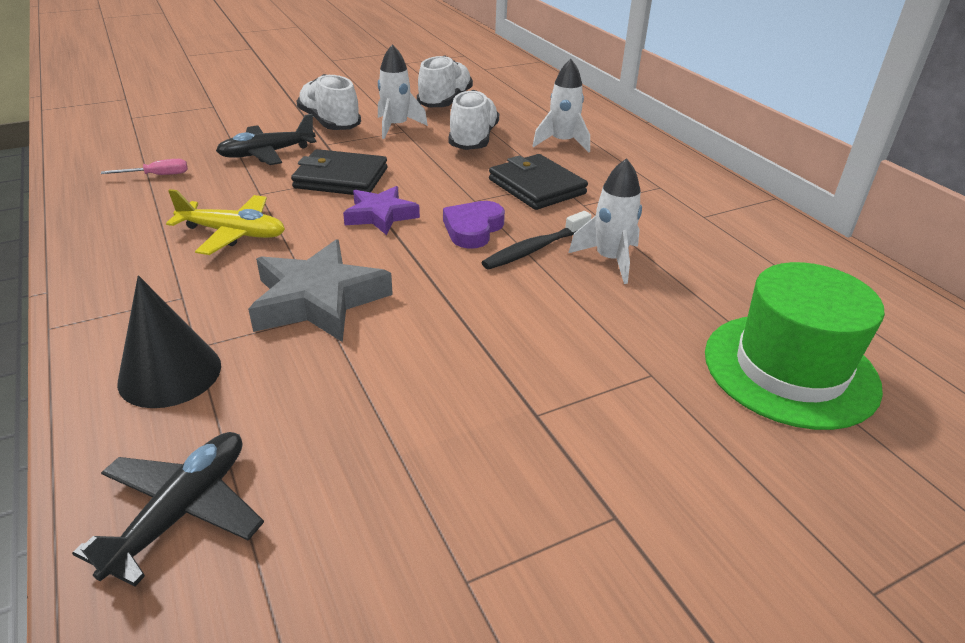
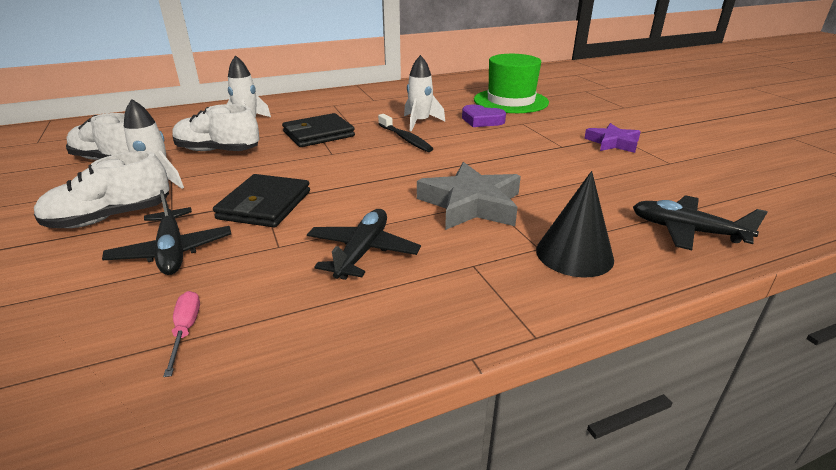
camera: 85 degrees left, 5 degrees down
yellow plane [166,189,285,255] -> black plane [307,209,421,280]
purple star [343,186,420,235] -> purple star moved to [584,123,641,153]
purple heart [443,201,505,249] -> purple heart moved to [462,104,506,127]

